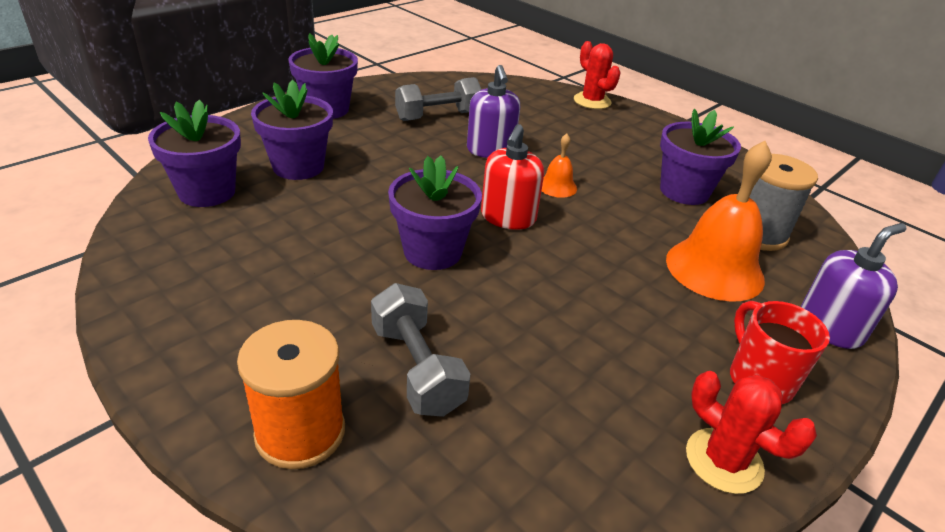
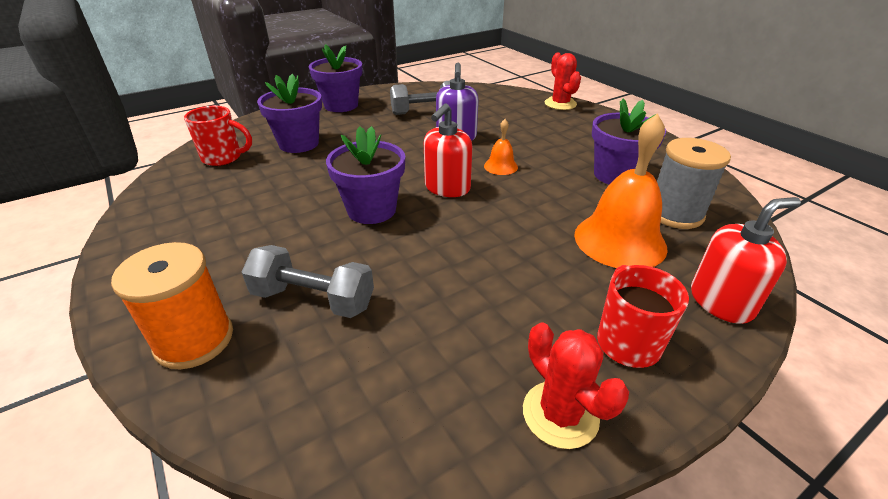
camera: 15 degrees right, 0 degrees up
purple flower pot [148,100,241,207] -> red mug [184,106,252,166]
grey dumbbell [371,283,470,417] -> grey dumbbell turned 60 degrees counterclockwise [242,245,374,318]
purple soap dispenser [800,223,907,349] -> red soap dispenser [691,197,801,324]

